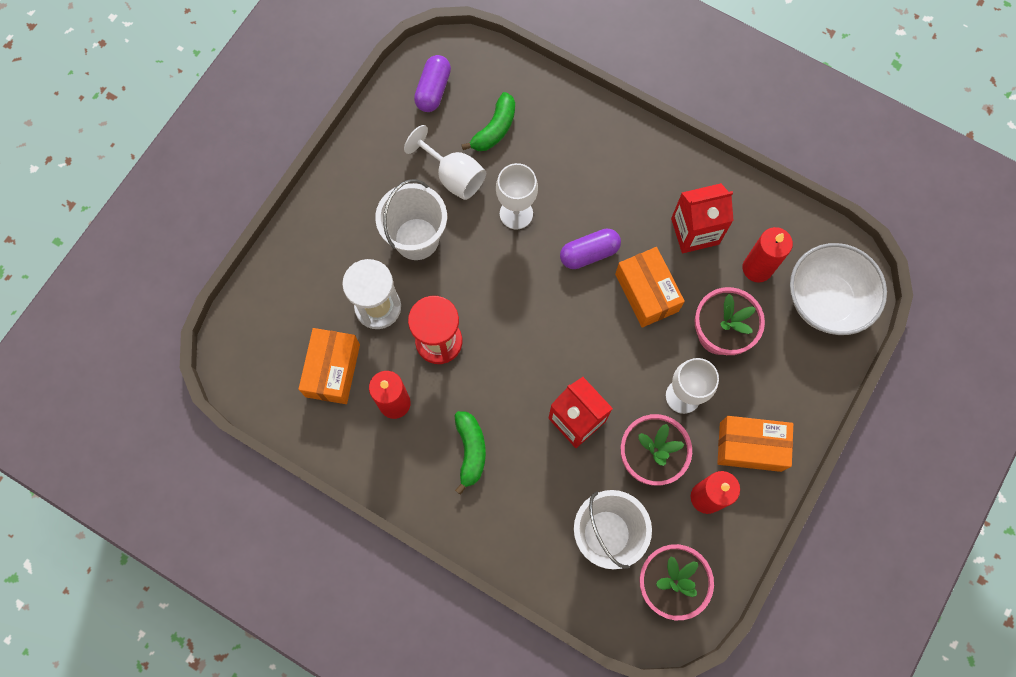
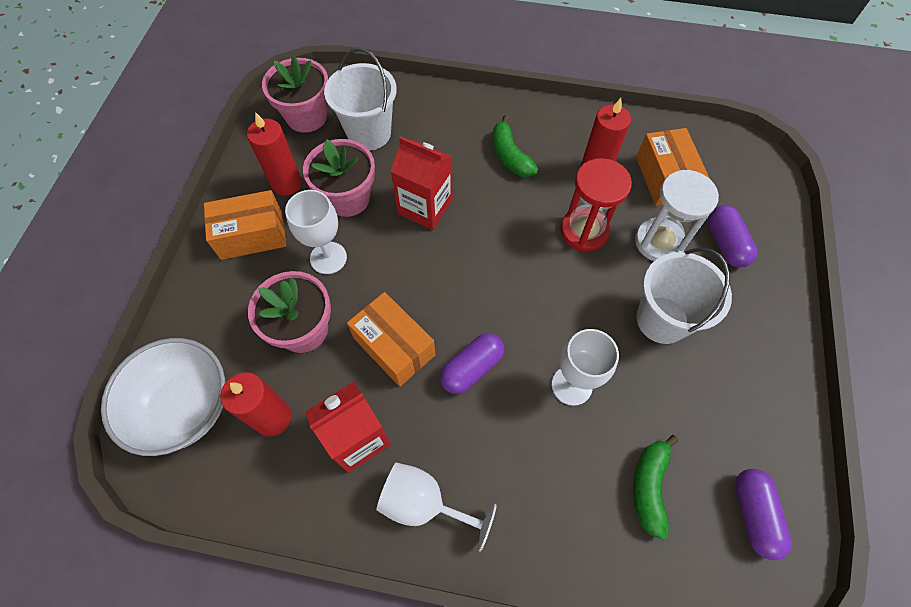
camera: 160 degrees right, 10 degrees down
white goblet [404,125,486,200] -> white goblet moved to [376,462,497,552]
none -> purple capsule [708,205,757,267]

